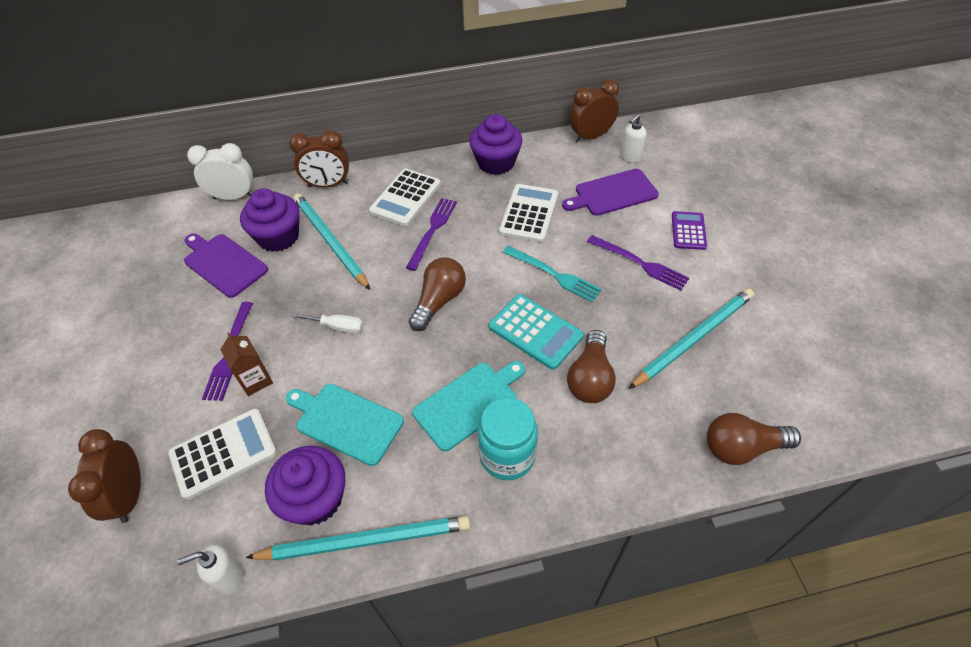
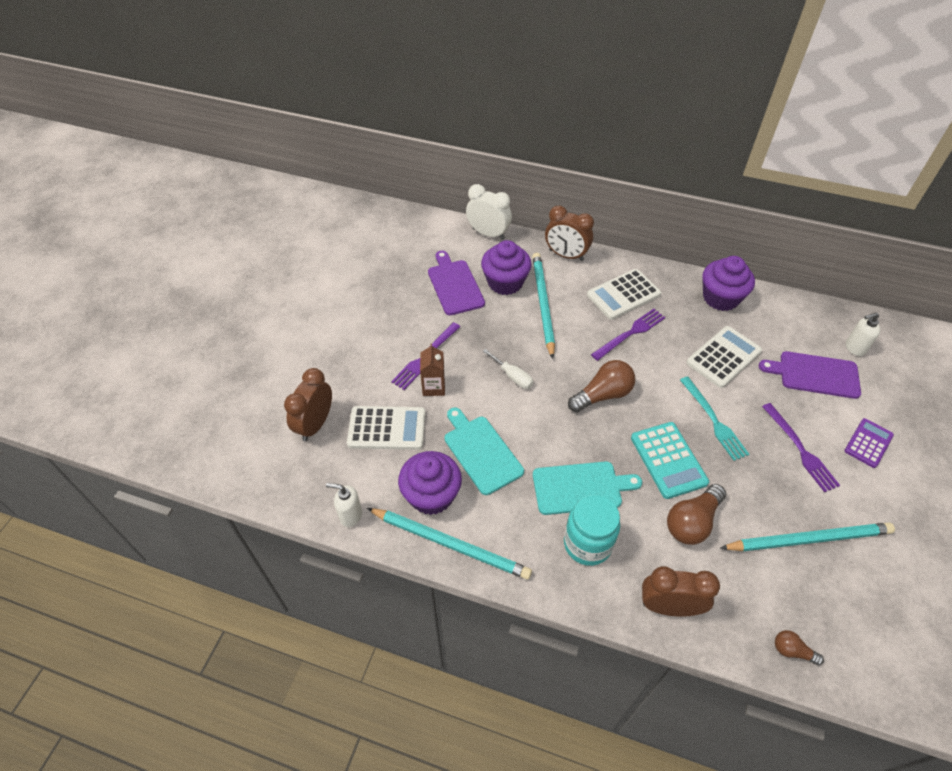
camera: 30 degrees right, 0 degrees up
brown clock [569,79,619,142] -> brown clock moved to [642,566,720,617]
brown light bulb [706,413,801,465] -> brown light bulb [775,630,824,665], size x0.53

